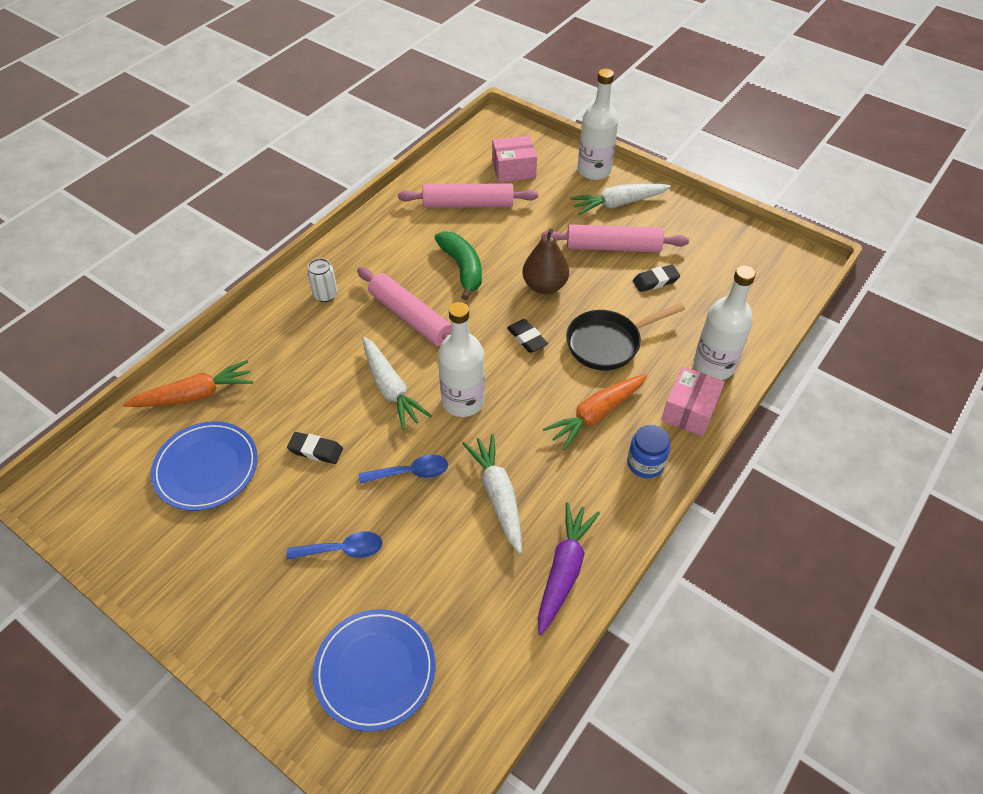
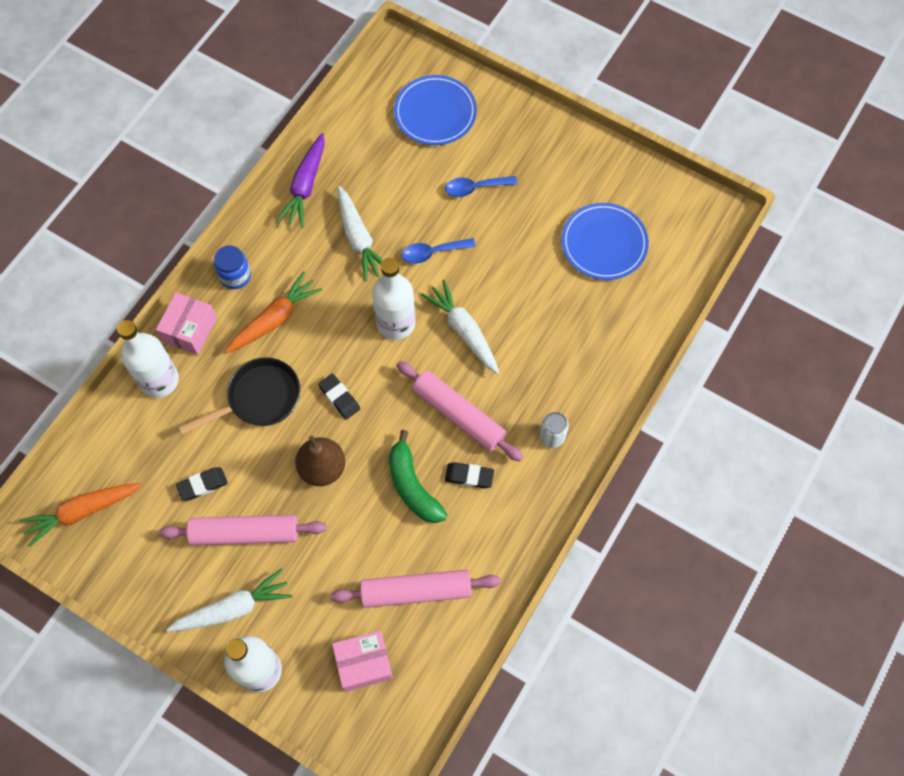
camera: 175 degrees right, 15 degrees up
orange carrot [123,360,253,407] -> orange carrot moved to [19,483,142,547]
black eraser [287,432,343,464] -> black eraser moved to [445,462,494,488]

